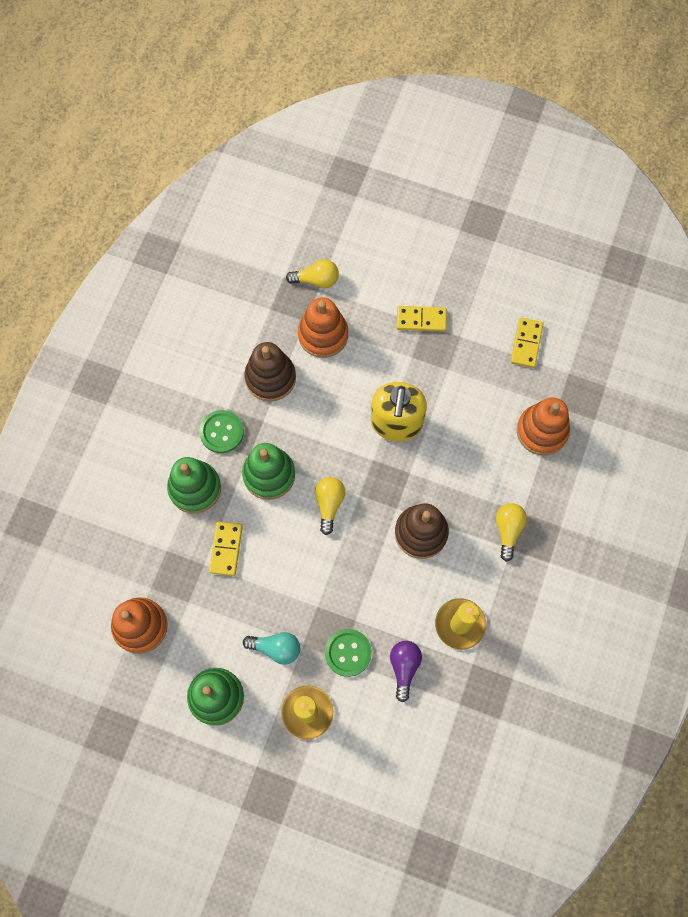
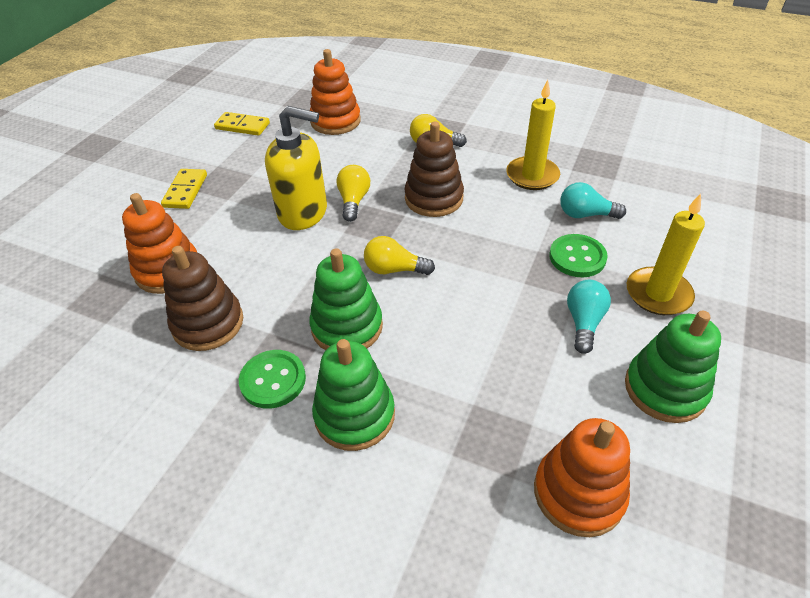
camera: 85 degrees left, 25 degrees down
yellow domino [209,521,243,576] -> none
yellow light bulb [286,259,339,288] -> yellow light bulb moved to [336,165,370,222]
purple light bulb [390,641,422,702] -> turquoise light bulb [560,182,626,219]

